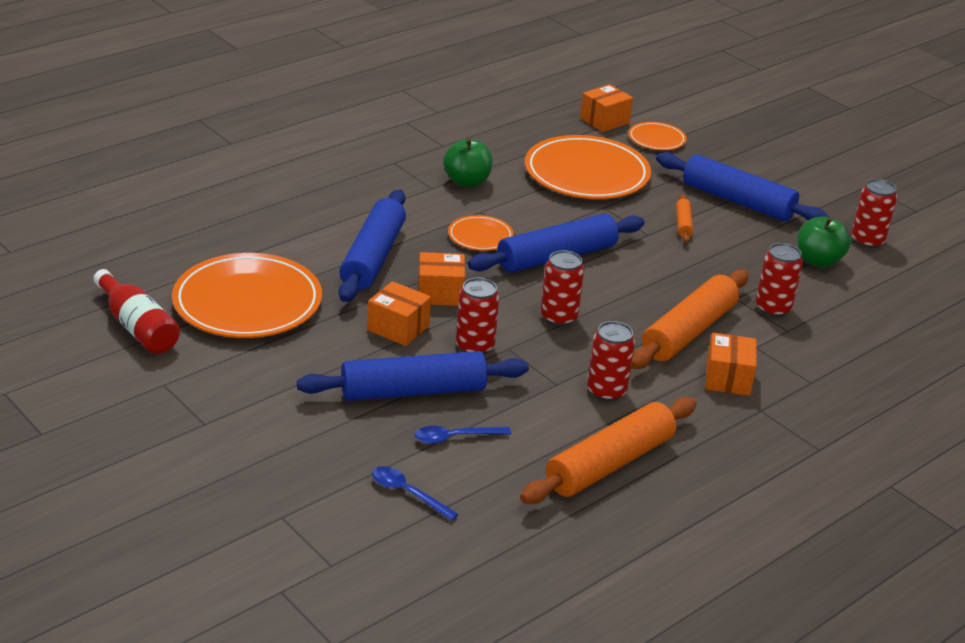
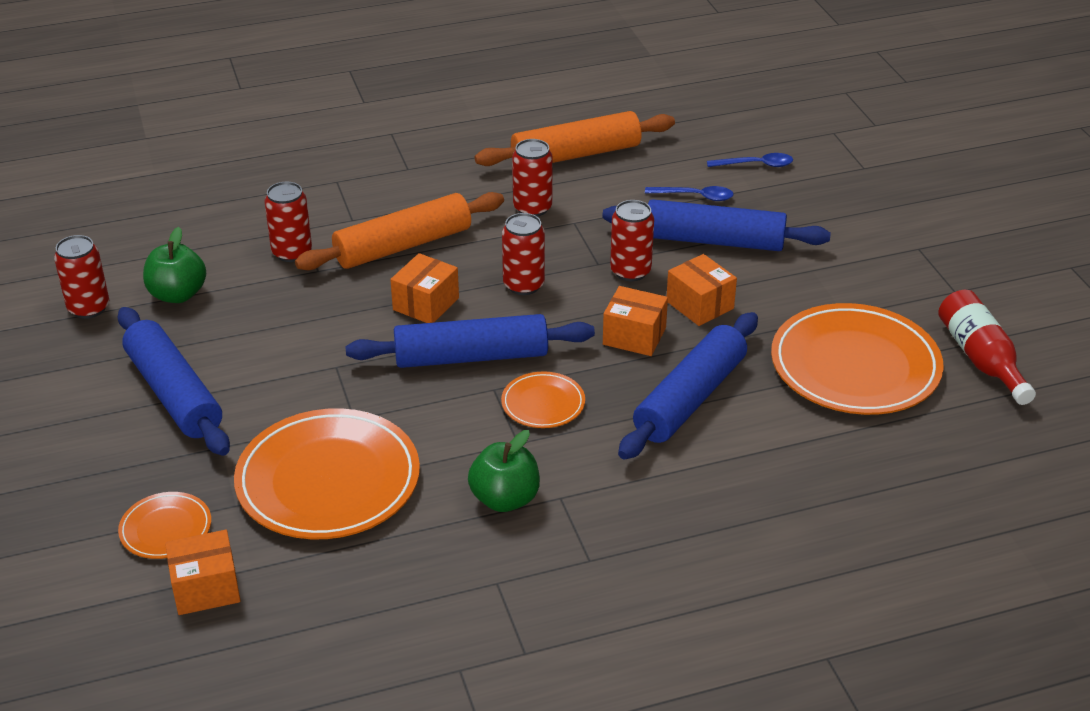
camera: 155 degrees left, 5 degrees up
blue spoon [372,466,458,521] -> blue spoon turned 60 degrees counterclockwise [707,153,793,167]
orange rolling pin [676,194,693,243] -> none
orange box [705,333,757,396] -> orange box moved to [390,253,459,323]

